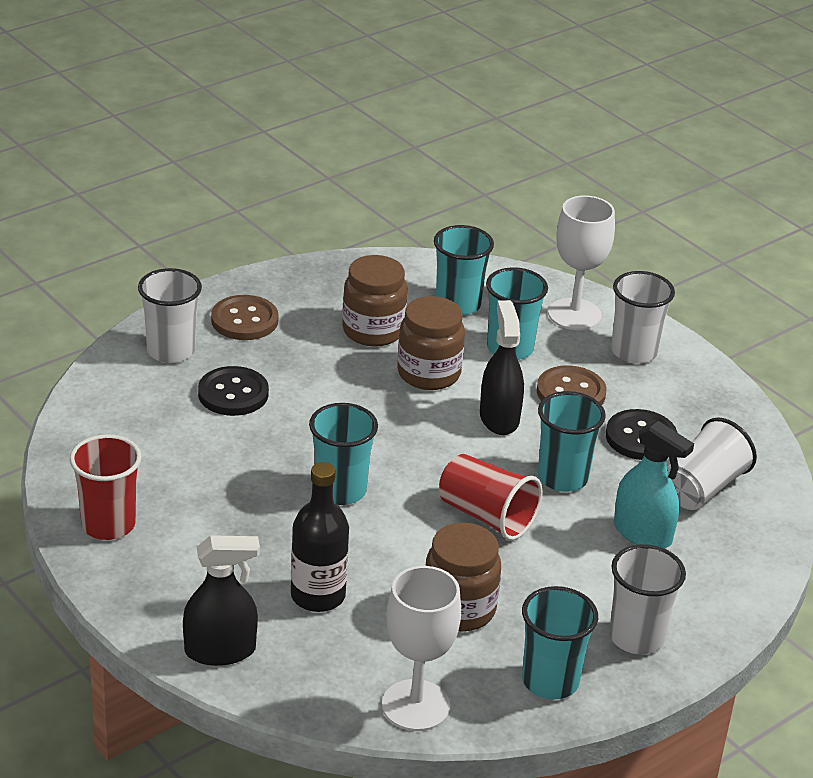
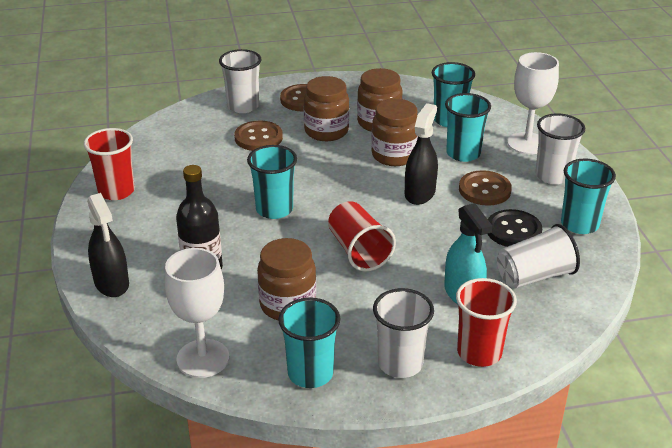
camera: 30 degrees right, 0 degrees up
black spray bottle [183,535,260,666] -> black spray bottle turned 45 degrees clockwise [87,193,129,297]
black button [198,366,269,416] -> brown button [234,121,283,151]
turquoise cup [538,391,606,492] -> turquoise cup moved to [561,159,616,234]
none -> brown jar [304,76,349,141]
none -> red cup [456,278,517,367]

